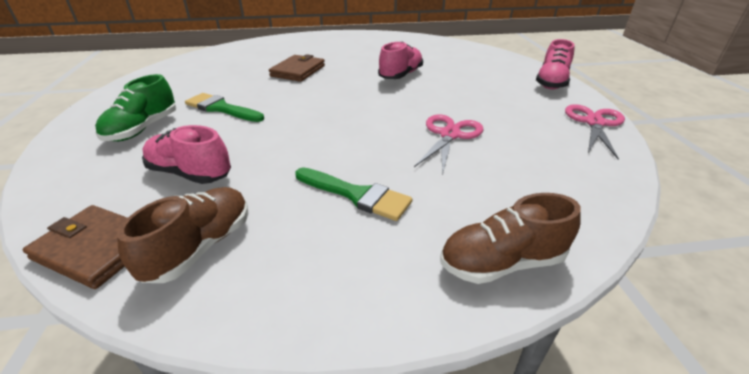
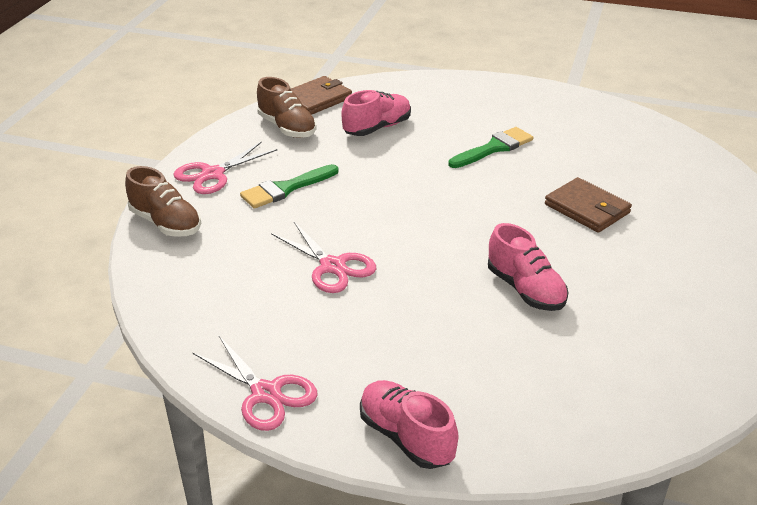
camera: 115 degrees right, 0 degrees up
green shoe [95,74,176,141] -> none
brown shoe [440,193,581,284] -> brown shoe turned 120 degrees clockwise [125,166,201,237]
none -> pink scissors [173,141,278,194]

